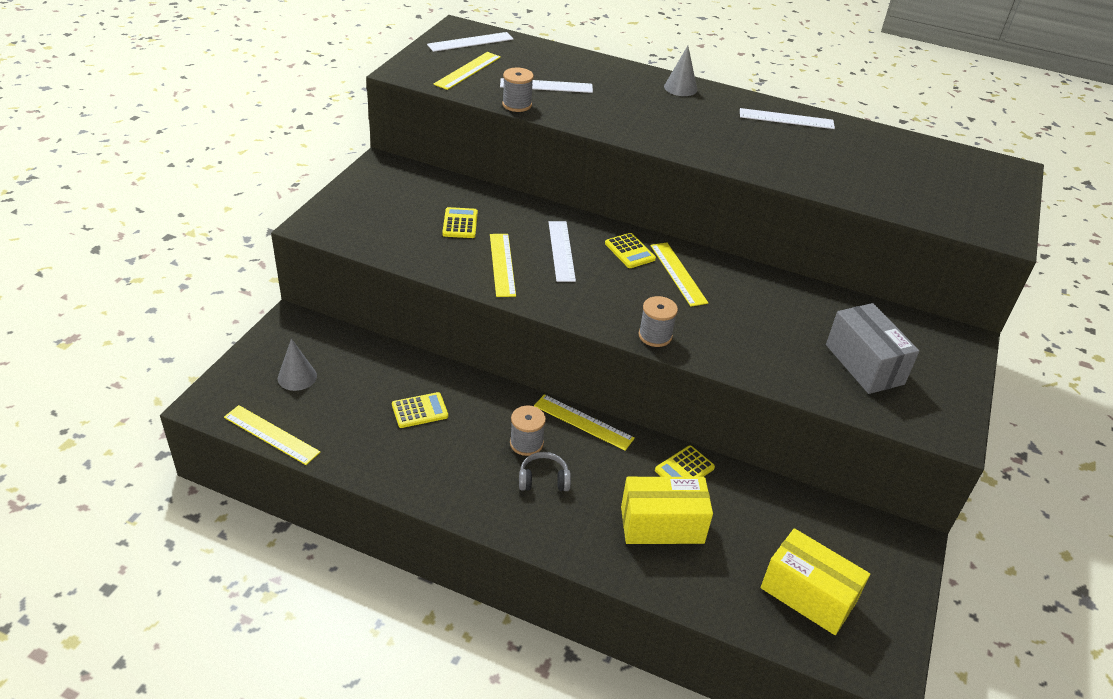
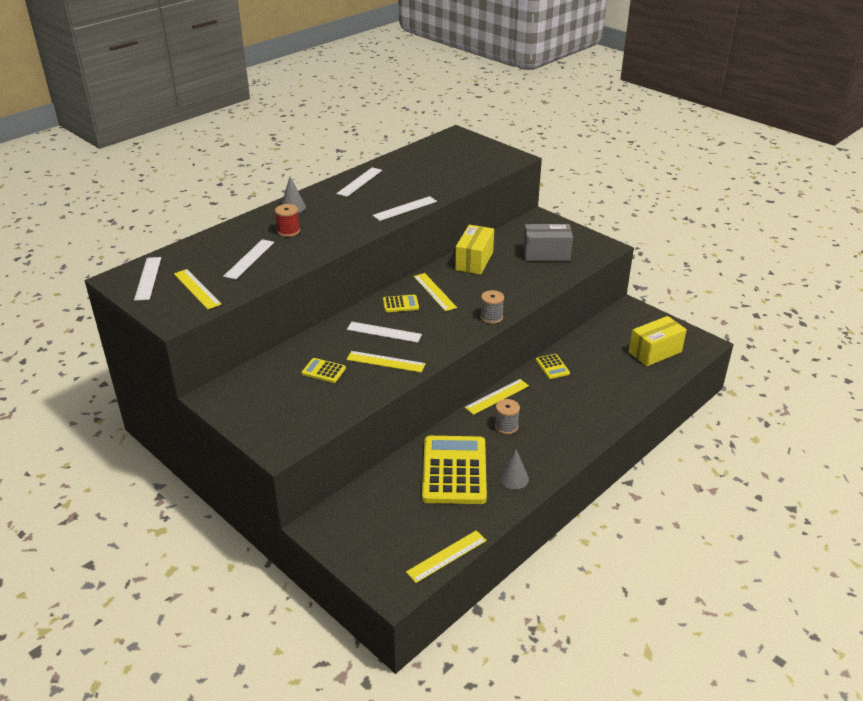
camera: 65 degrees left, 5 degrees down
grey cone [278,339,317,391] -> grey cone moved to [499,449,529,489]
yellow calculator [392,392,448,428] -> yellow calculator [422,436,487,504], size x2.32
grey spool [502,68,534,112] -> none
grey headphones [519,452,571,491] -> none
yellow box [621,477,713,544] -> yellow box moved to [455,225,494,275]
yellow ruler [651,243,708,306] -> yellow ruler turned 60 degrees clockwise [413,273,457,311]
none -> red spool [275,204,300,237]
none -> white ruler [372,196,437,221]

